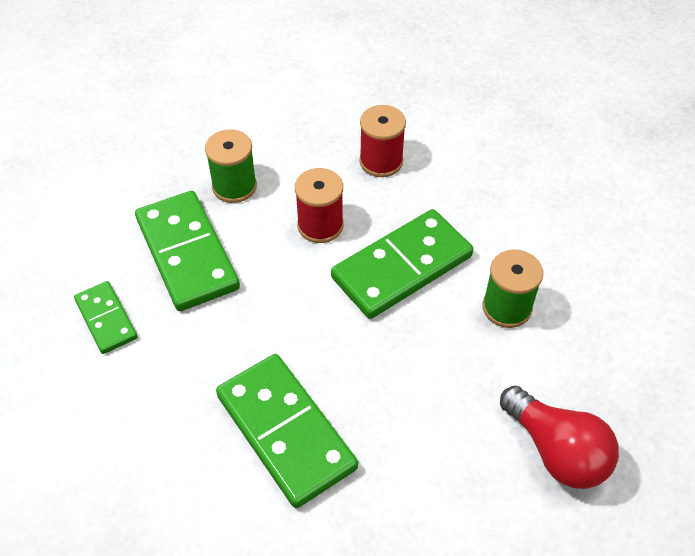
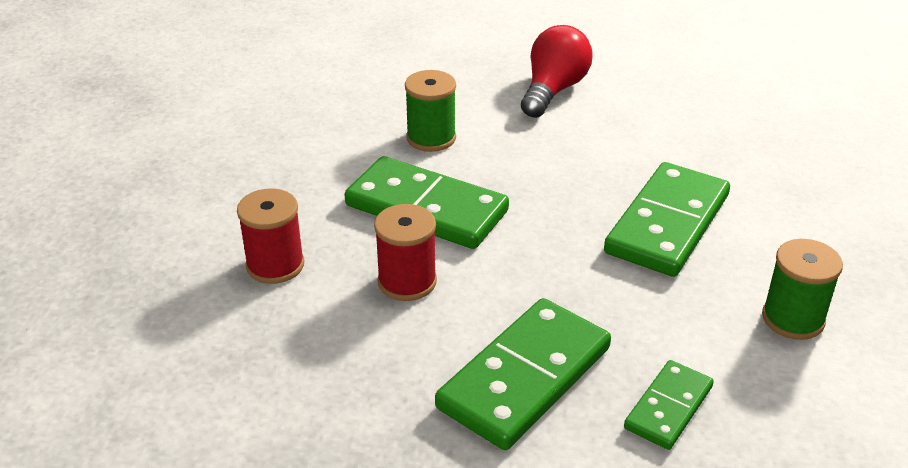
camera: 115 degrees left, 15 degrees down
green spool [205,129,257,203] -> green spool moved to [762,239,843,340]

